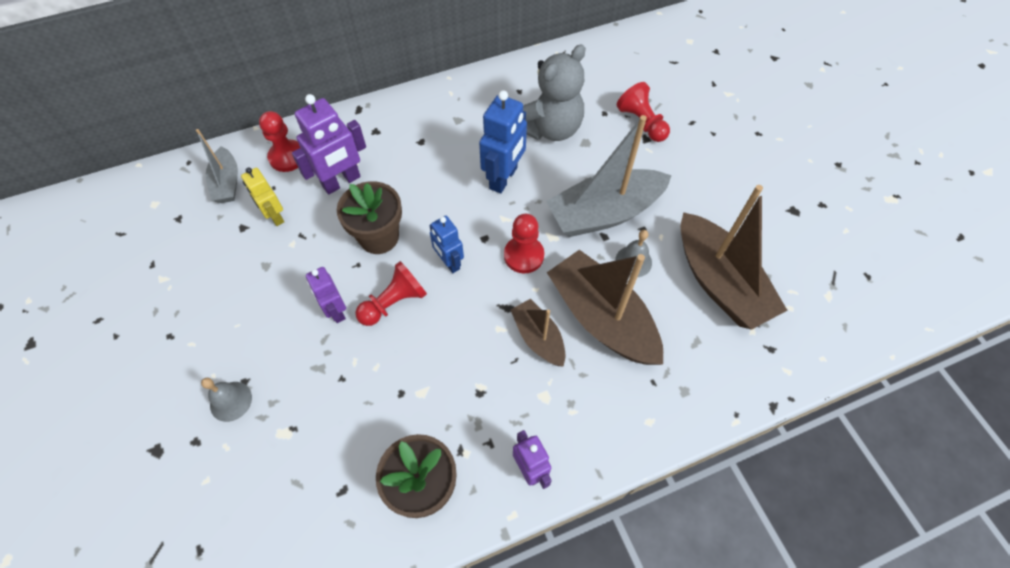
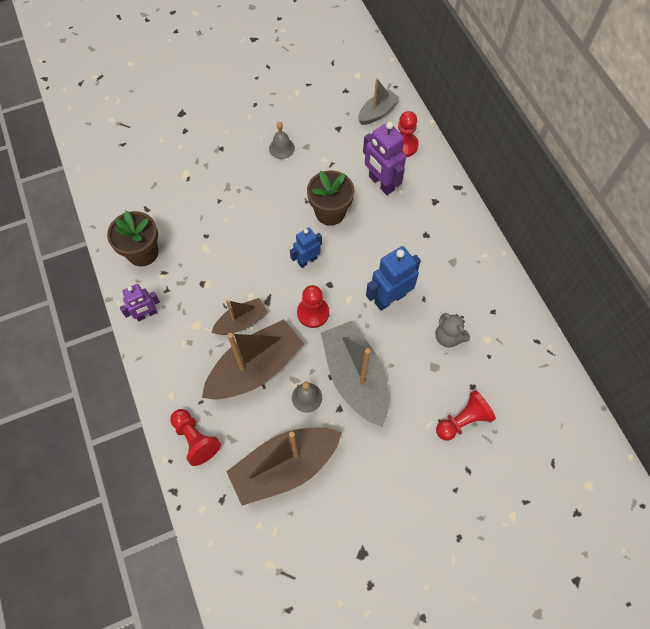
camera: 90 degrees right, 5 degrees up
grey boat [196,129,238,203] -> grey boat turned 150 degrees clockwise [359,78,399,125]
grey bell [201,378,252,422] -> grey bell moved to [269,122,295,159]
yellow robot [241,167,284,226] -> none
purple robot [306,267,346,323] -> none
red pawn [355,261,427,326] -> red pawn moved to [170,409,221,466]
blue robot [479,90,527,193] -> blue robot turned 120 degrees clockwise [366,246,421,311]
grey teddy bear [523,45,586,141] -> grey teddy bear [436,313,470,347], size x0.55

